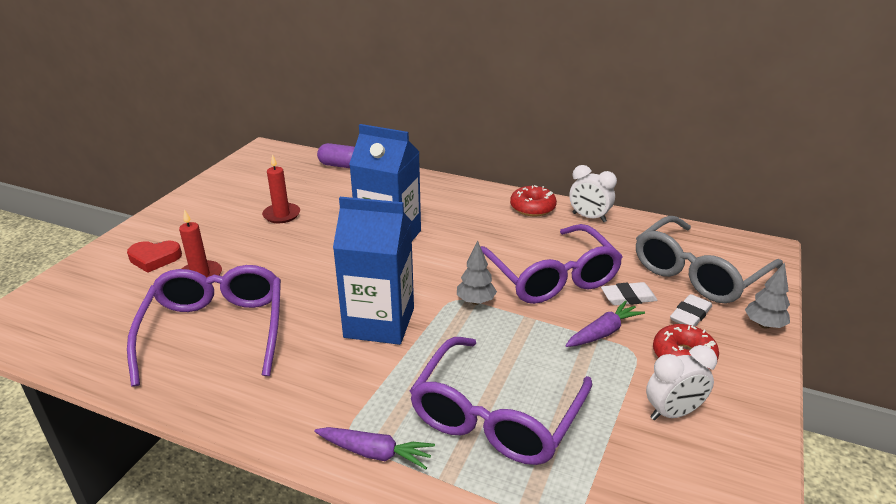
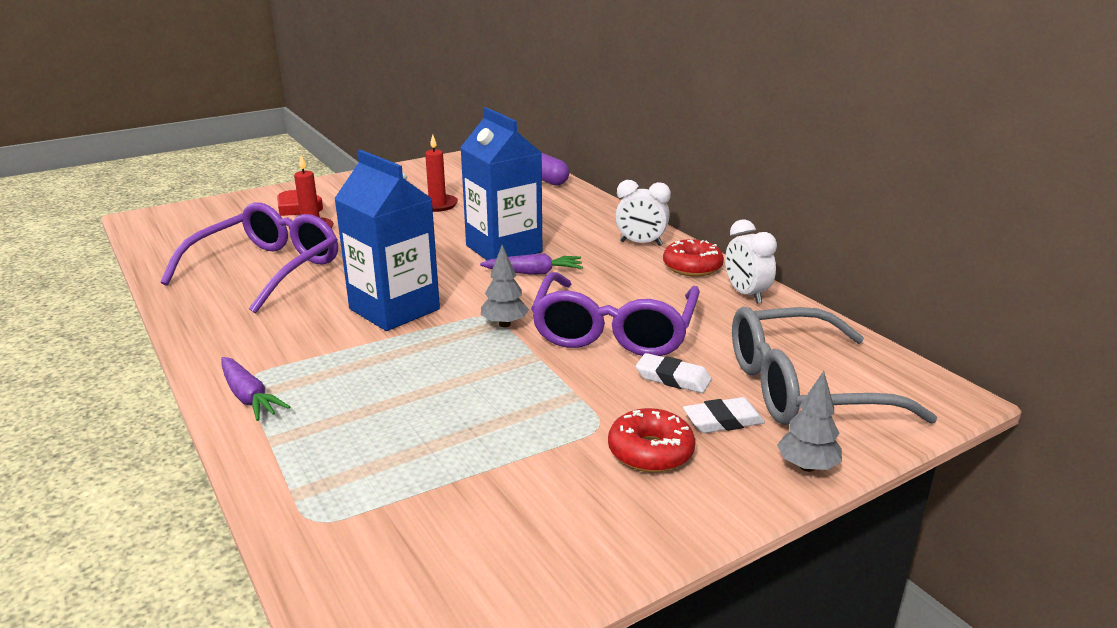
camera: 35 degrees right, 5 degrees down
purple glasses [410,337,592,465] -> none
purple carrot [565,300,645,347] -> purple carrot moved to [480,253,583,275]
white clock [646,345,717,420] -> white clock moved to [615,180,671,246]

